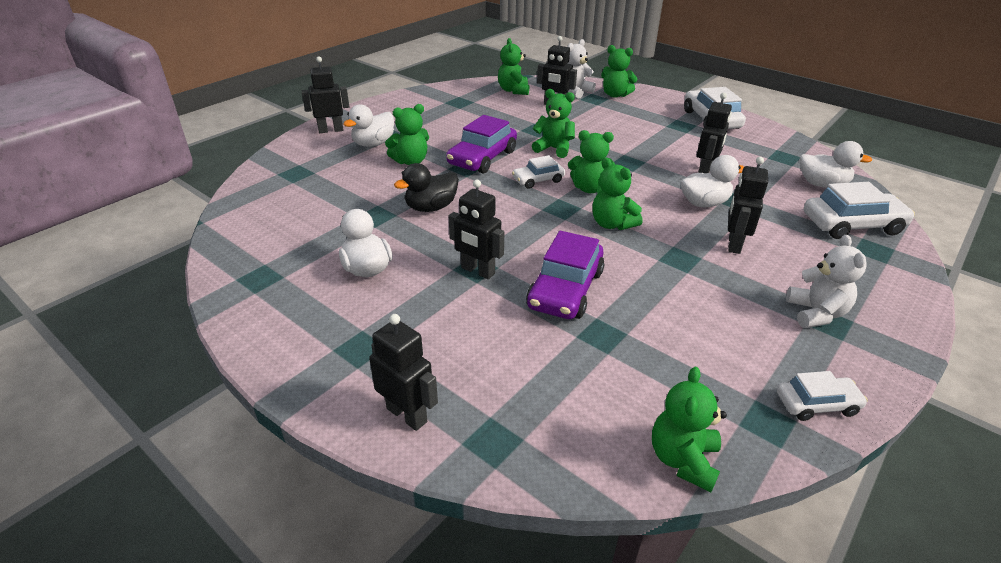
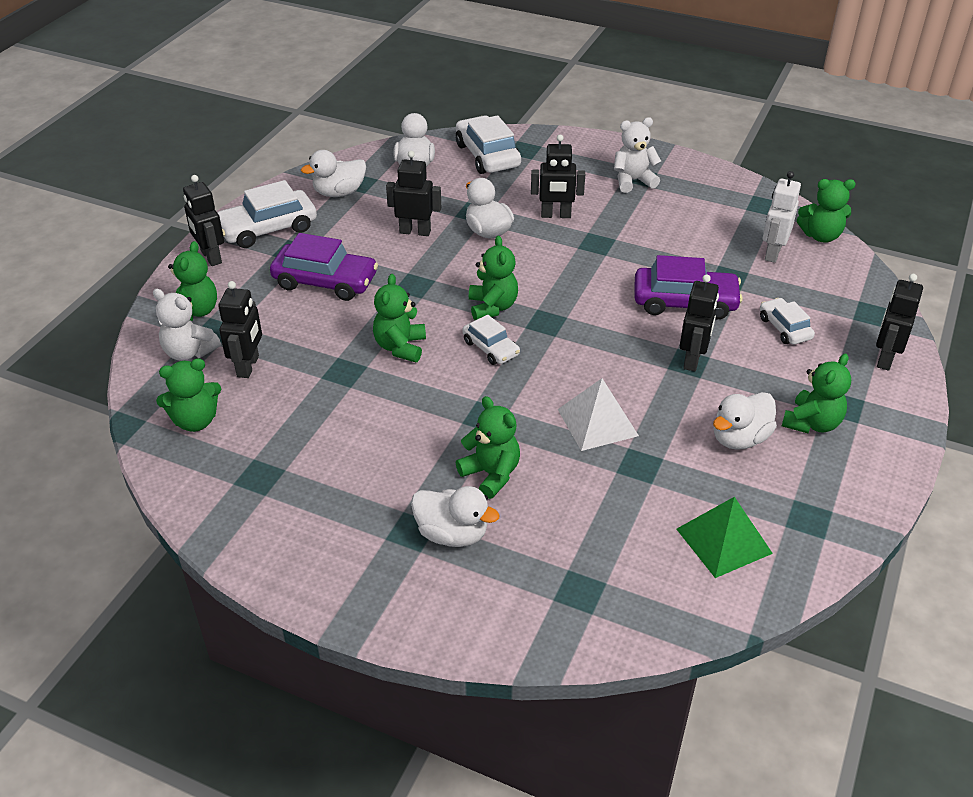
camera: 105 degrees left, 5 degrees up
black robot [302,56,349,133] -> black robot moved to [183,175,224,266]
black duck [394,163,459,212] -> white pyramid [558,378,639,451]
purple car [446,115,517,173] -> purple car moved to [270,233,378,301]
green teddy bear [592,157,643,230] -> green teddy bear moved to [782,353,851,433]
white car [777,371,868,421] -> white car moved to [760,298,815,344]
none -> white duck [301,150,366,197]
none -> green pyramid [677,497,773,578]
none -> white robot [763,171,801,263]

